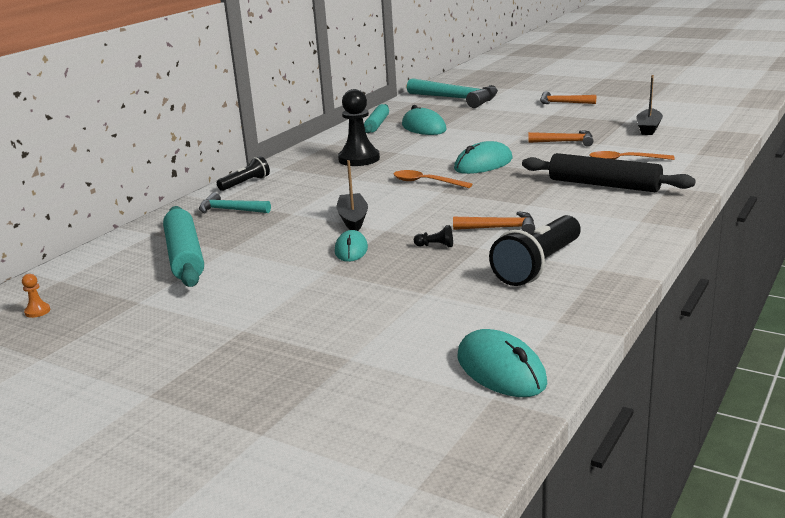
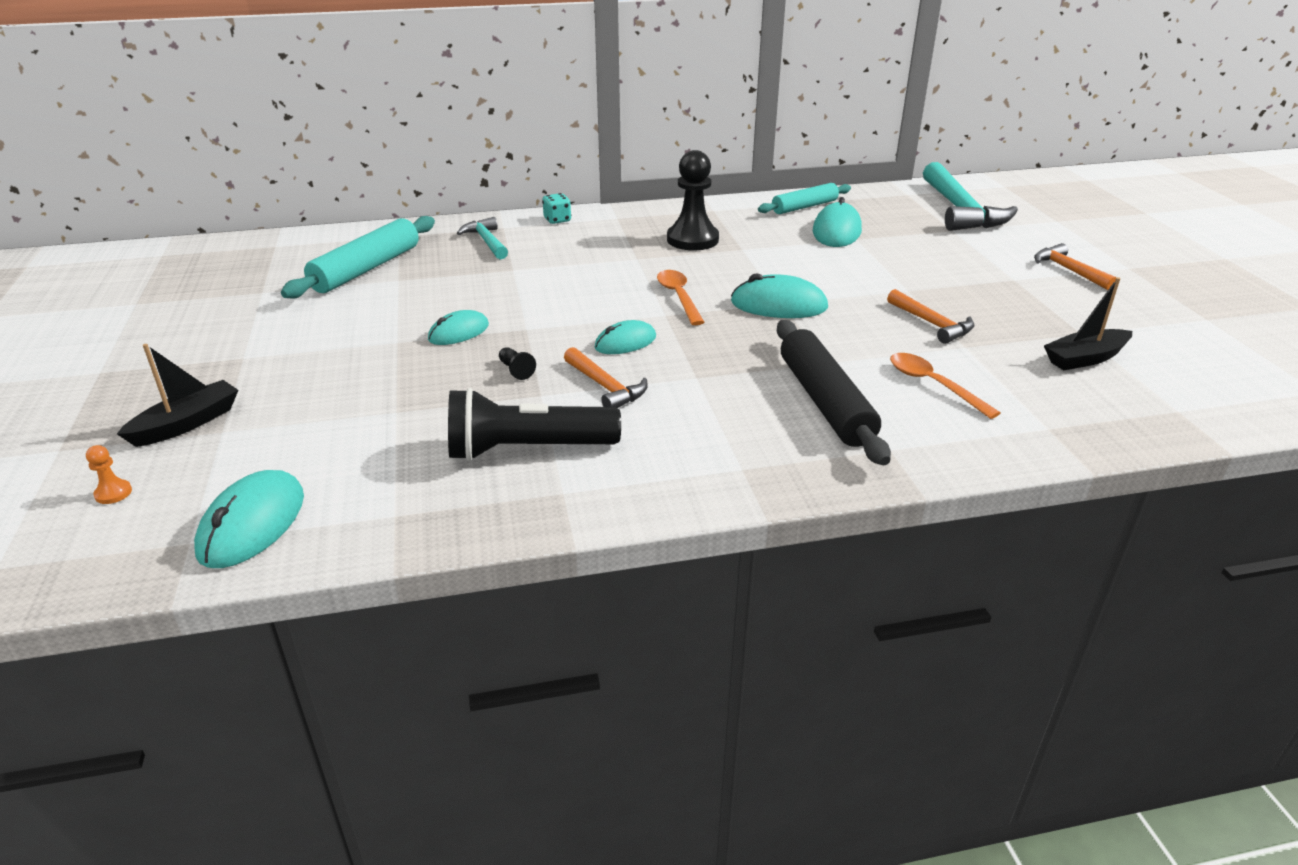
camera: 45 degrees right, 10 degrees up
orange pawn [22,274,50,318] -> orange pawn moved to [86,445,132,504]
black flashlight [217,156,270,191] -> turquoise dice [542,193,571,224]
black boat [337,160,368,231] -> black boat moved to [117,344,238,447]
none -> turquoise mouse [594,320,656,354]

